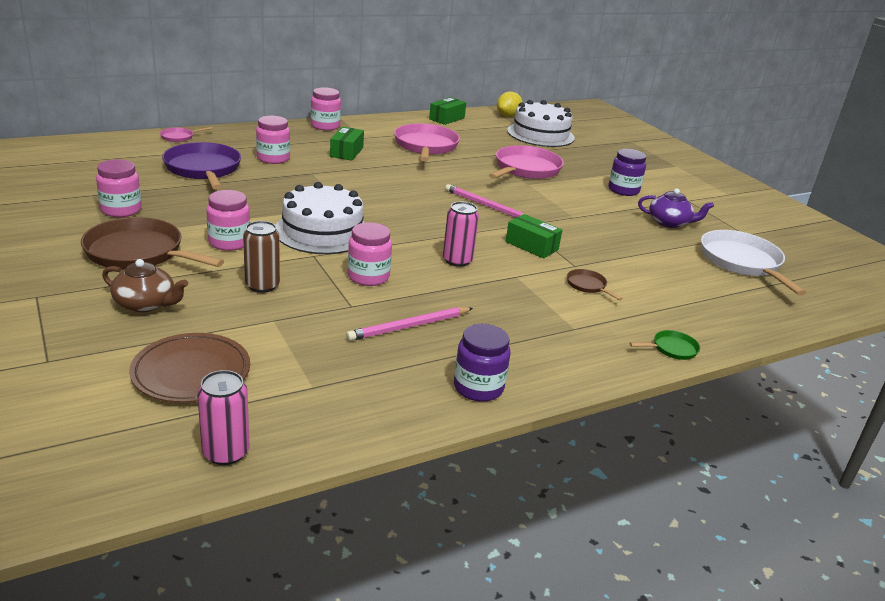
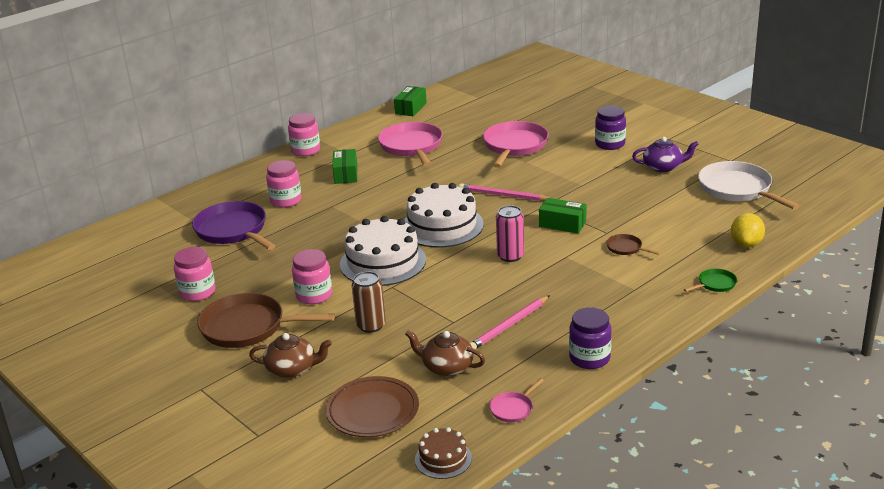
camera: 10 degrees left, 0 degrees up
pink pan [160,127,213,142] -> pink pan moved to [490,378,544,422]
pink can [197,370,250,465] -> brown cake [415,427,472,479]
pink jar [348,222,392,286] -> none
yellow lemon [497,91,523,117] -> yellow lemon moved to [731,213,765,248]
white cake [507,100,575,147] -> white cake moved to [404,183,484,248]
none -> brown teapot [405,330,485,376]

